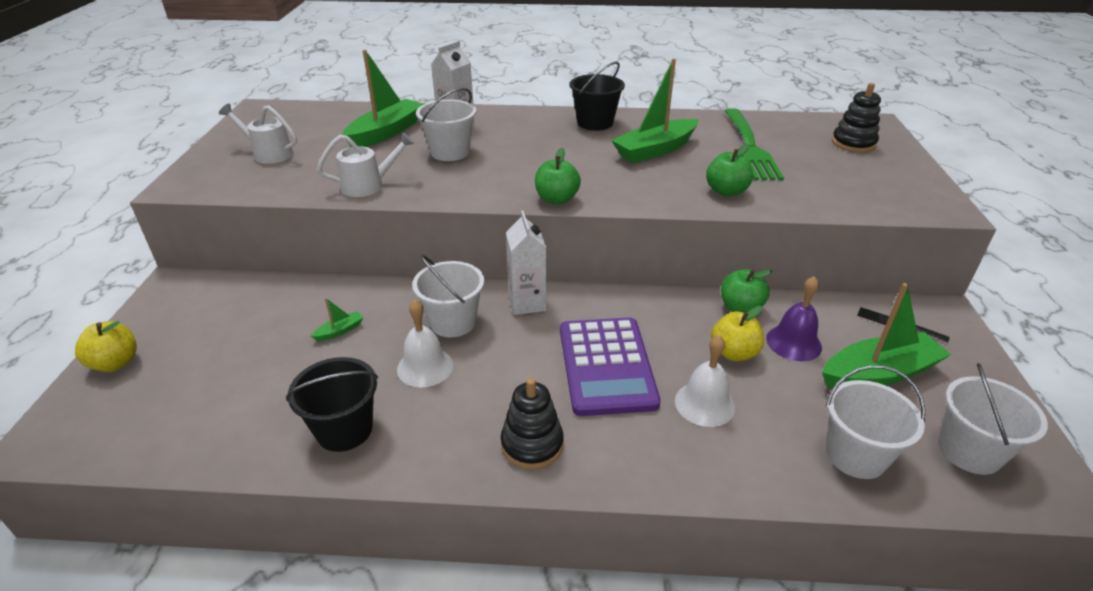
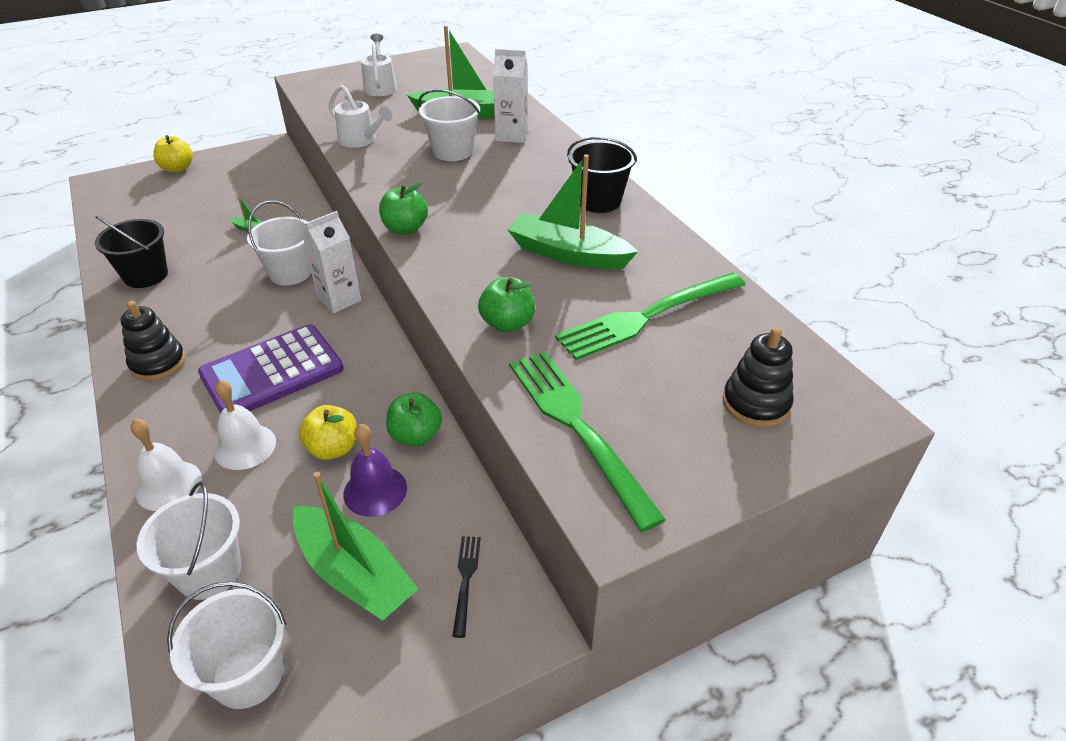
camera: 60 degrees right, 5 degrees up
white bell [397,300,453,388] -> white bell moved to [131,419,202,511]
none -> green fork [509,351,666,532]

